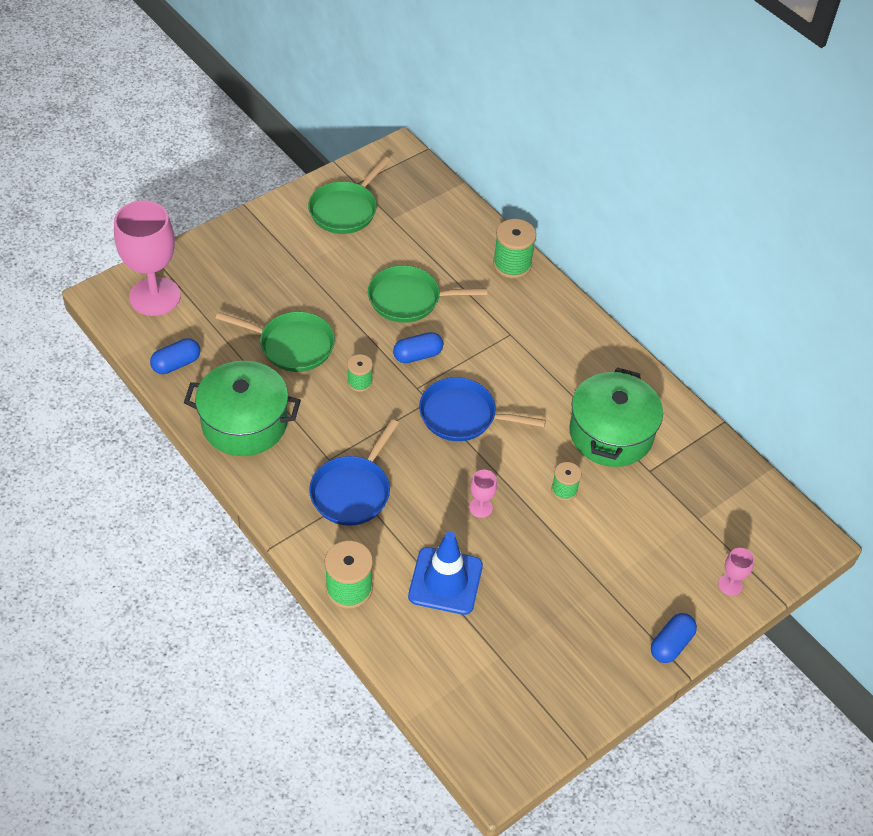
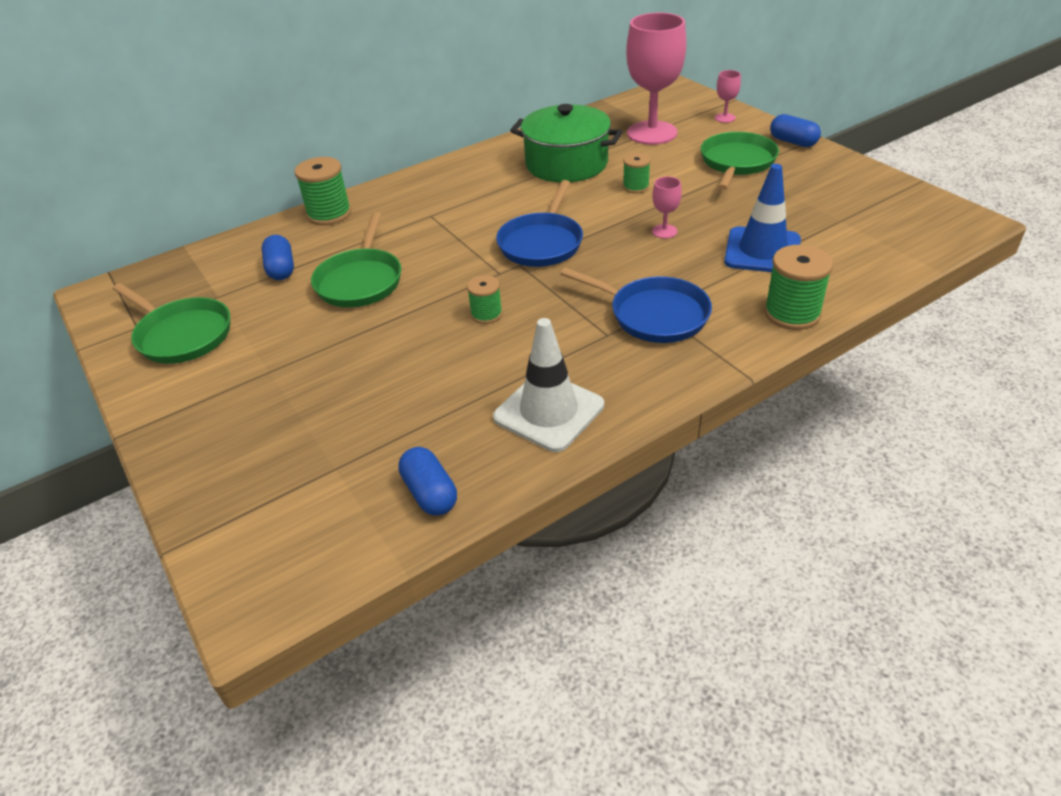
camera: 80 degrees left, 10 degrees down
pink goblet [114,200,181,316] -> pink goblet moved to [626,13,686,145]
green pot [184,361,301,456] -> white traffic cone [493,318,604,452]
green pan [216,312,335,372] -> green pan moved to [701,132,779,190]
blue capsule [393,332,443,363] -> blue capsule moved to [262,235,294,280]

